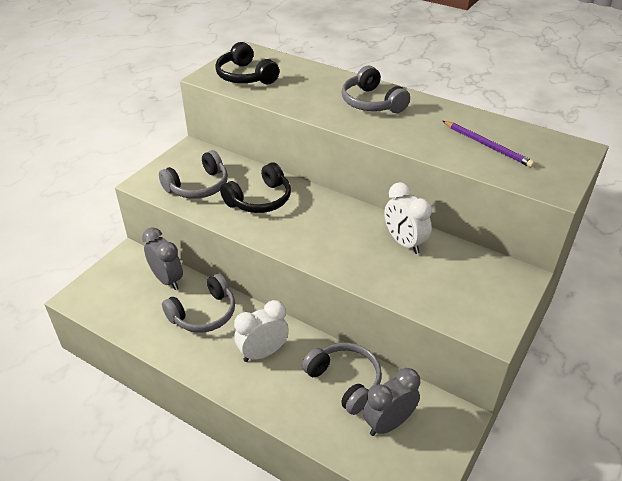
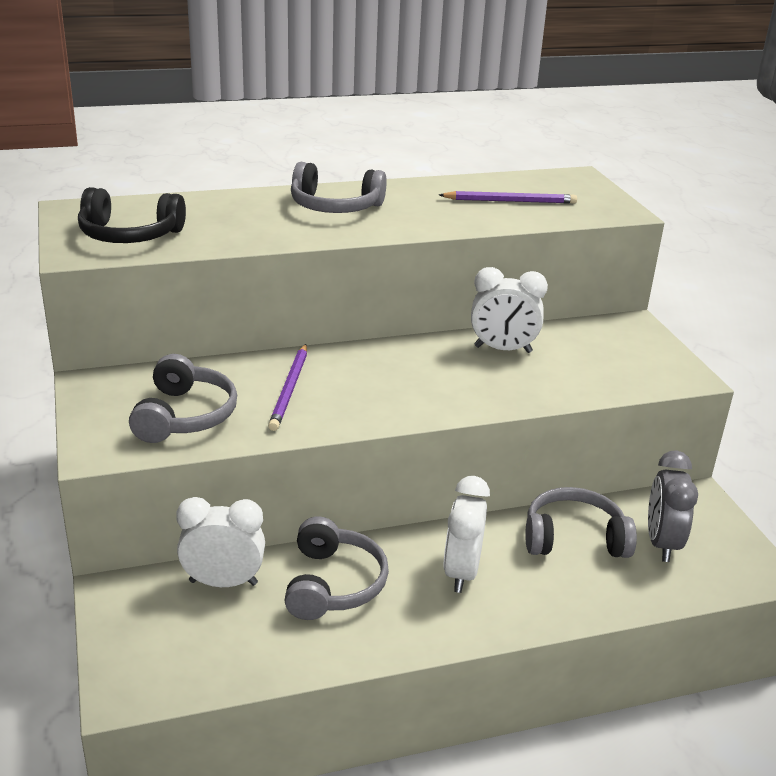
camera: 50 degrees left, 10 degrees down
grey clock [142,227,183,290] -> white clock [176,497,265,587]
black headphones [220,162,291,213] -> purple pencil [268,344,307,431]

